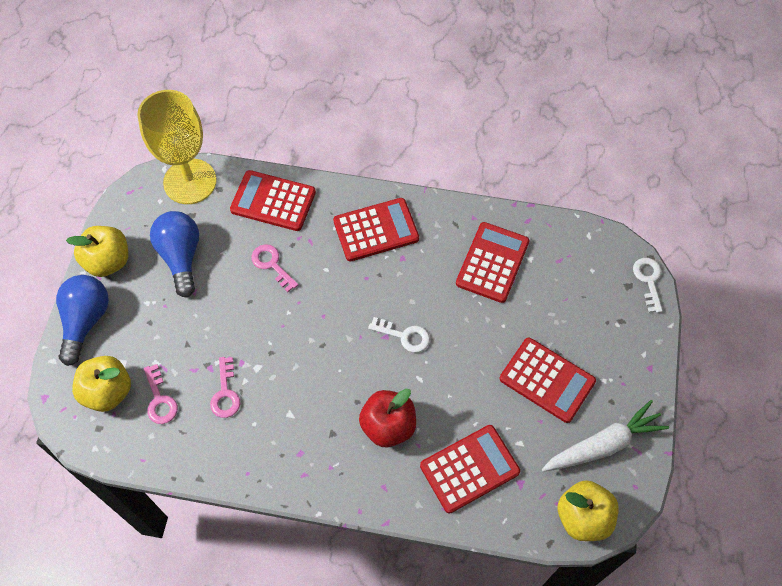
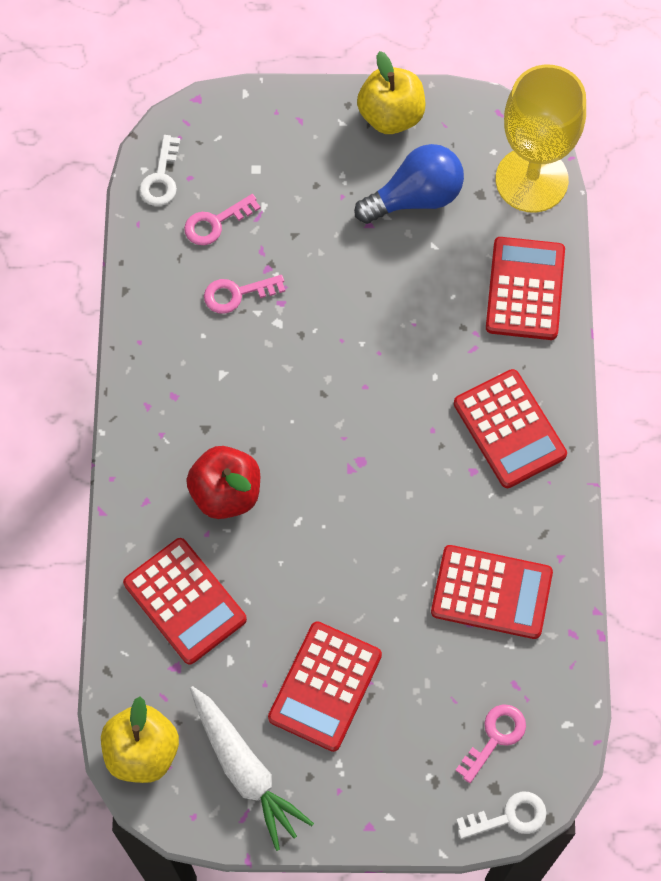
camera: 80 degrees right, 5 degrees up
blue light bulb [56,275,109,366] -> none
yellow apple [72,356,131,412] -> none
pink key [251,244,298,292] -> pink key moved to [455,704,526,783]
white key [368,317,430,353] -> white key moved to [139,135,180,206]

